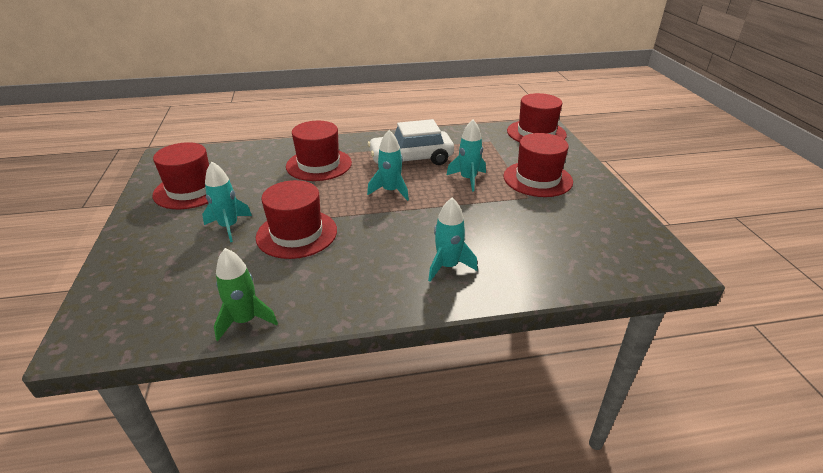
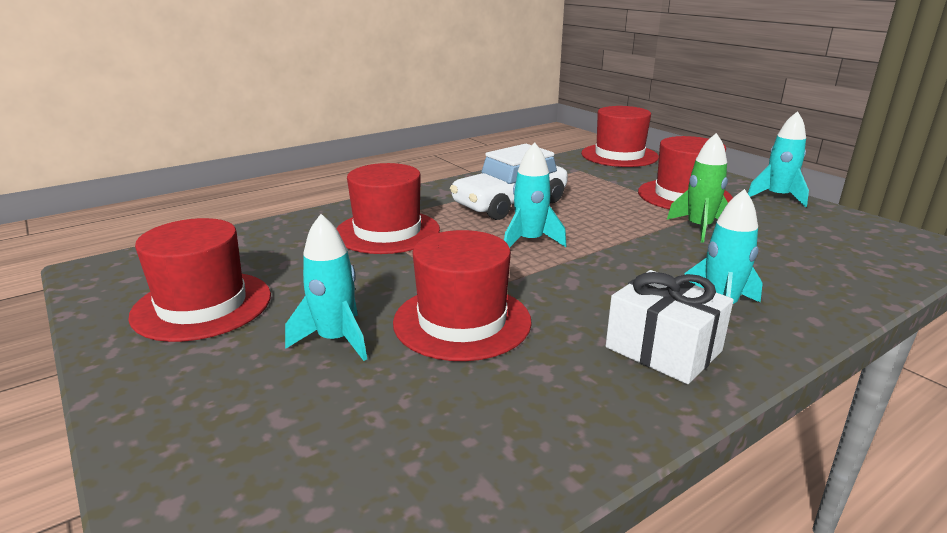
camera: 25 degrees left, 10 degrees down
green rocket [214,248,278,341] -> green rocket moved to [667,133,728,243]
turquoise rocket [447,120,486,192] -> turquoise rocket moved to [748,111,809,207]
none -> white gift [606,270,734,384]

